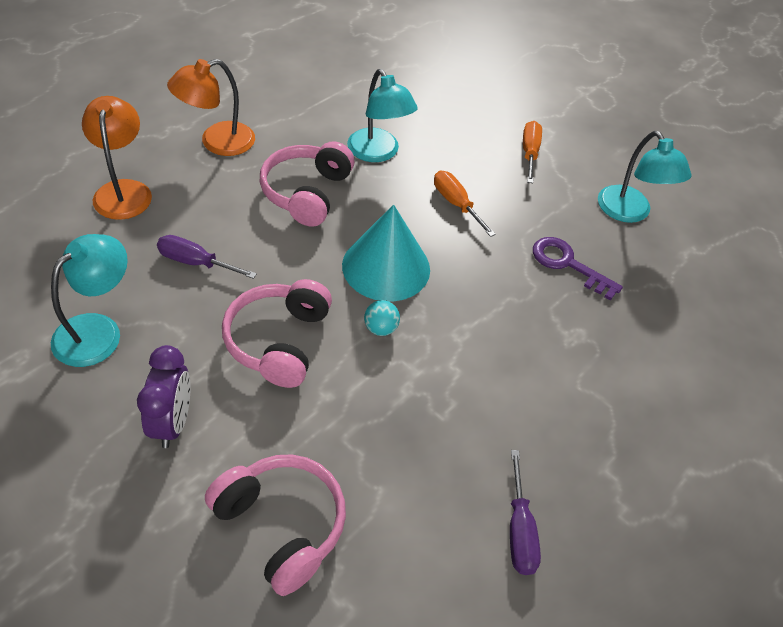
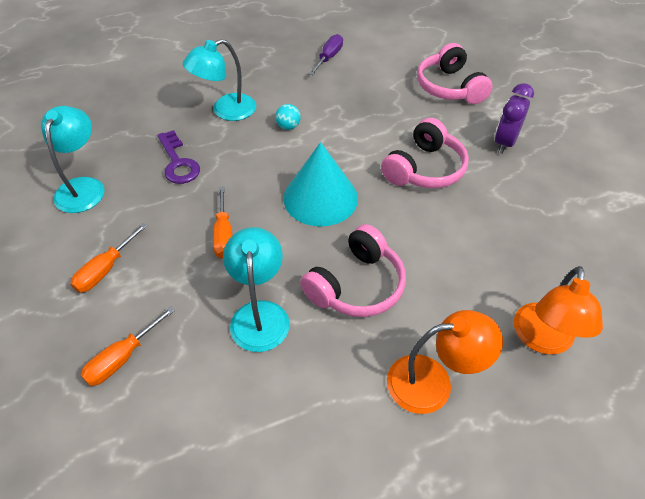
camera: 150 degrees left, 0 degrees up
turquoise lamp [51,234,128,367] -> turquoise lamp moved to [183,39,256,121]
purple screwdriver [157,235,257,279] -> none
turquoise ball [364,300,400,336] -> turquoise ball moved to [275,104,301,130]
none -> orange screwdriver [81,306,175,386]

